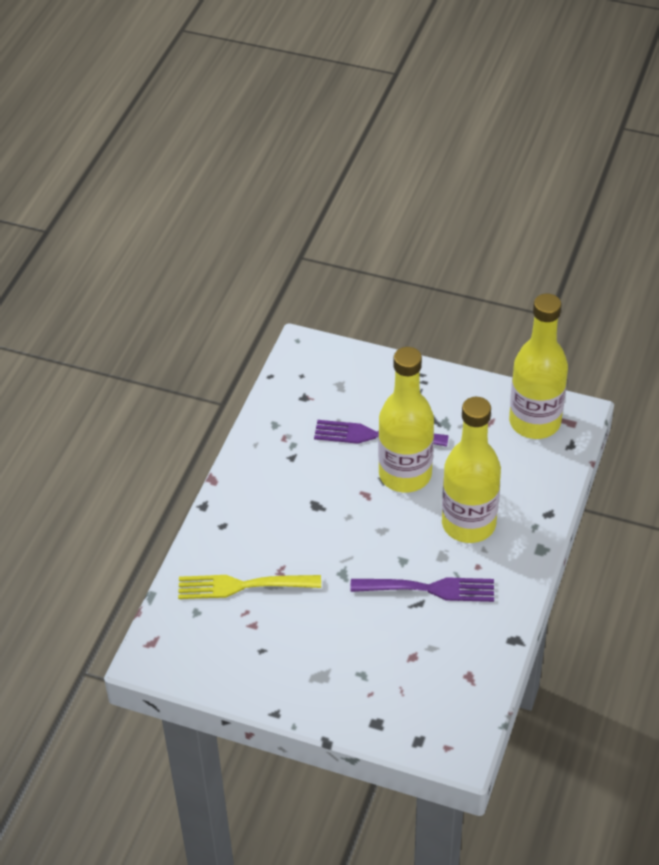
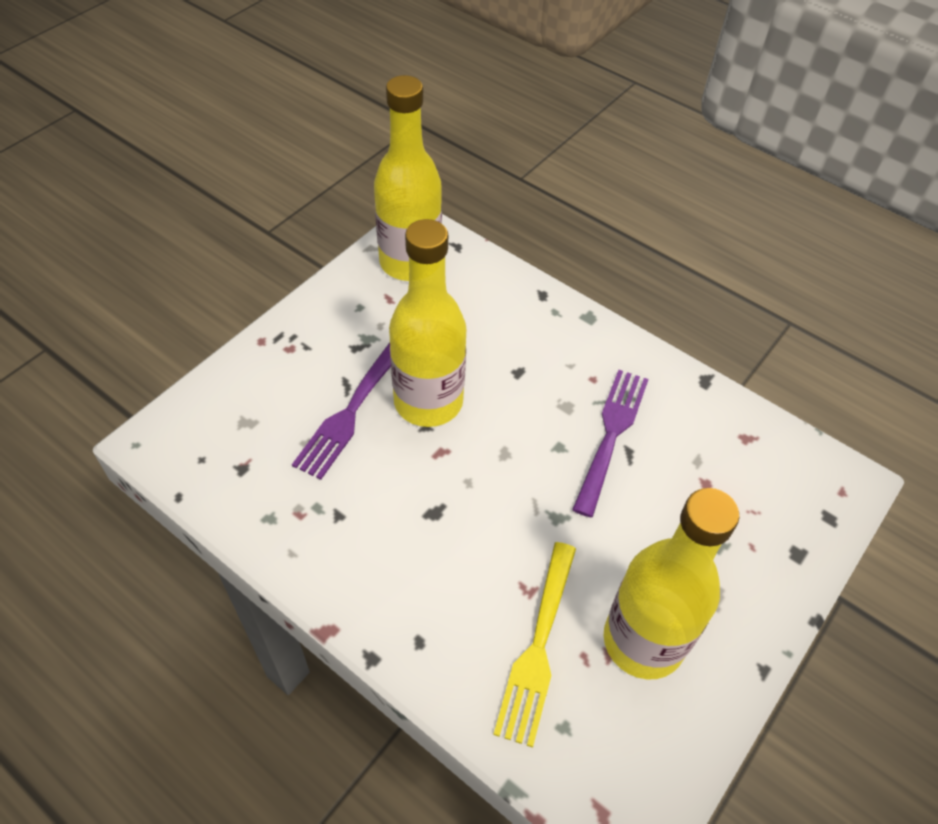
camera: 75 degrees left, 5 degrees up
yellow bottle [442,397,501,543] -> yellow bottle moved to [604,488,740,680]

